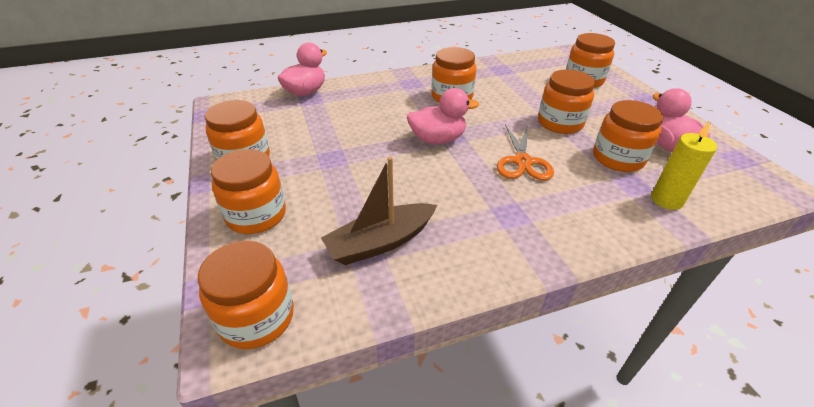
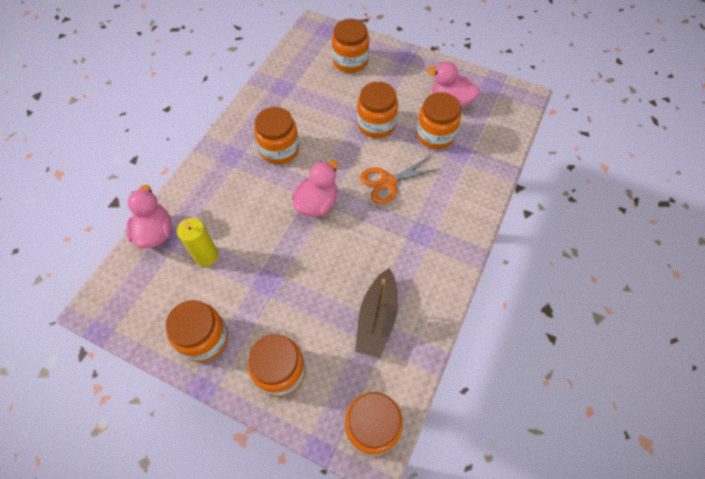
camera: 45 degrees left, 20 degrees up
orange scissors [497,124,554,180] -> orange scissors turned 105 degrees clockwise [360,156,440,204]
yellow candle [651,122,717,210] -> yellow candle moved to [177,218,218,267]

